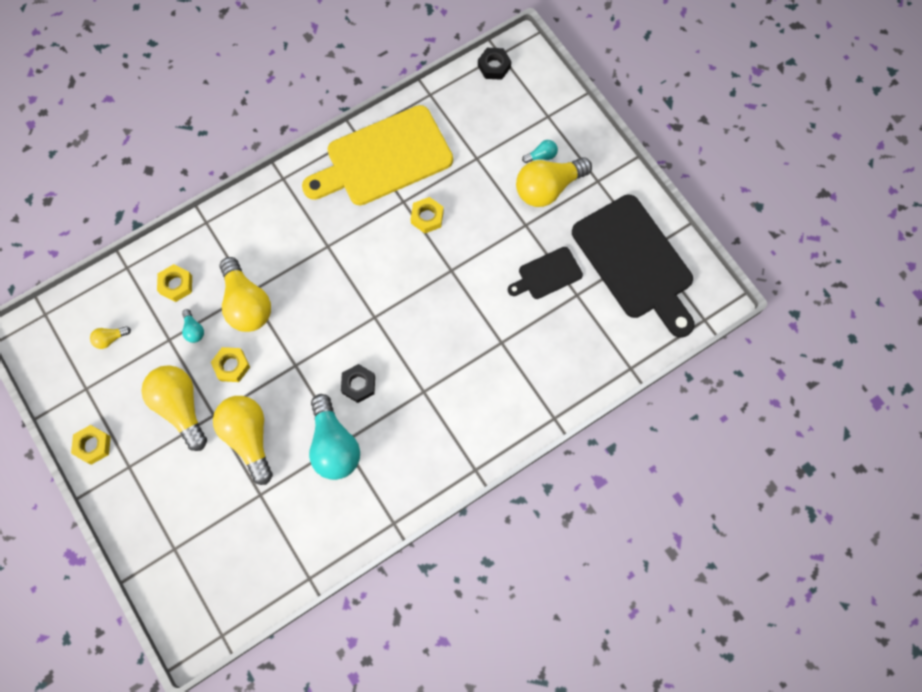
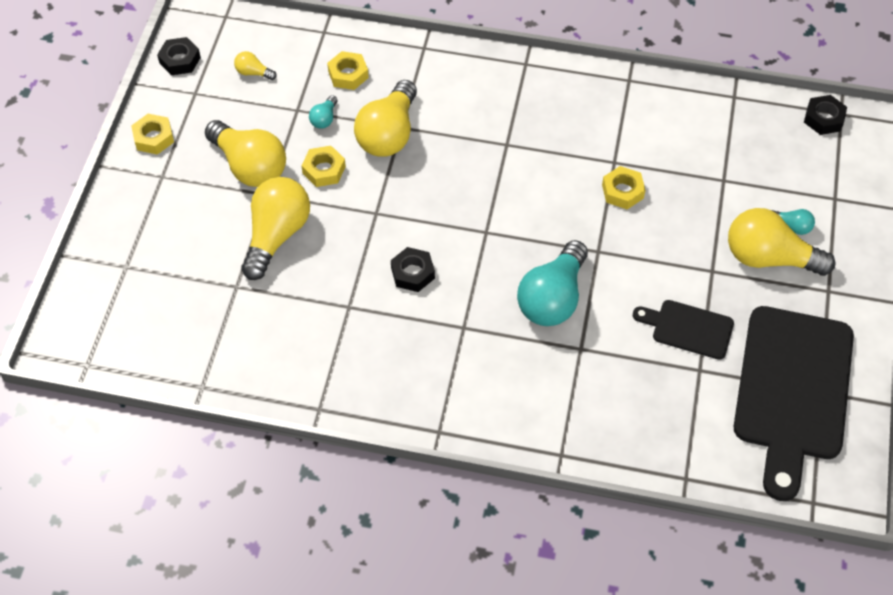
camera: 45 degrees right, 15 degrees down
yellow light bulb [141,365,207,451] -> yellow light bulb turned 120 degrees clockwise [205,120,286,187]
yellow cutting board [302,105,453,206] -> none
turquoise light bulb [309,394,360,480] -> turquoise light bulb moved to [517,240,588,326]
none -> black nut [157,37,201,75]

